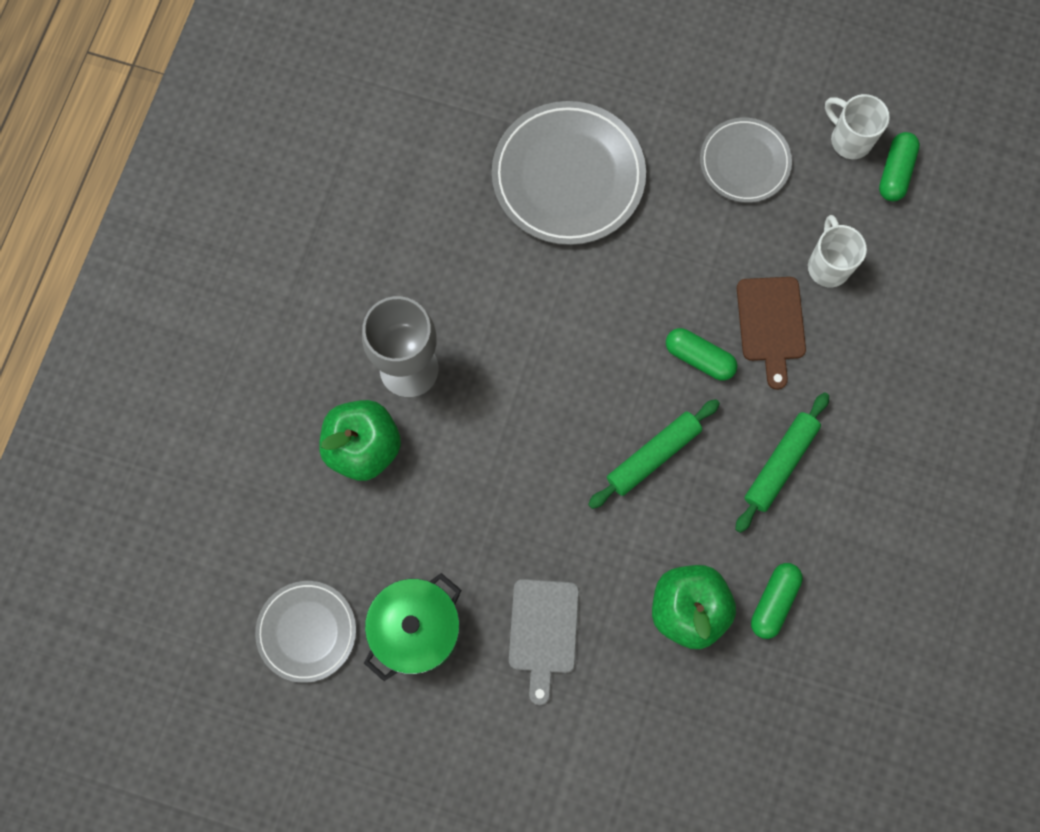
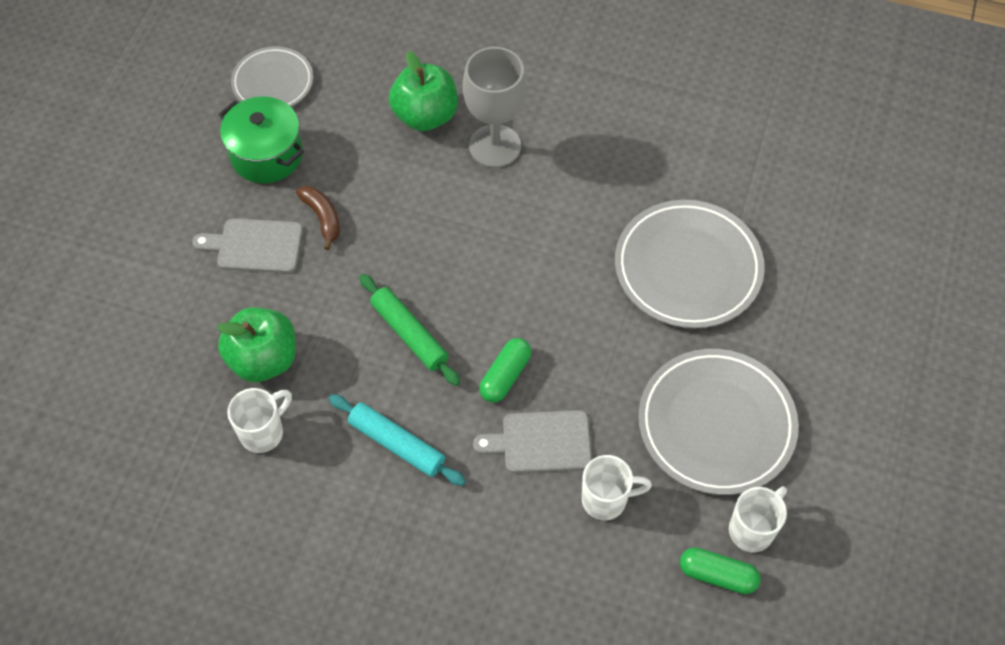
camera: 90 degrees right, 15 degrees down
grey plate [700,117,792,203] -> grey plate [638,349,799,495], size x1.67
green rolling pin [735,392,829,533] -> turquoise rolling pin [329,394,466,486]
brown cutting board [737,277,806,390] -> grey cutting board [473,410,592,473]
green capsule [751,563,803,639] -> white mug [227,388,292,453]
none -> brown banana [296,186,340,250]

